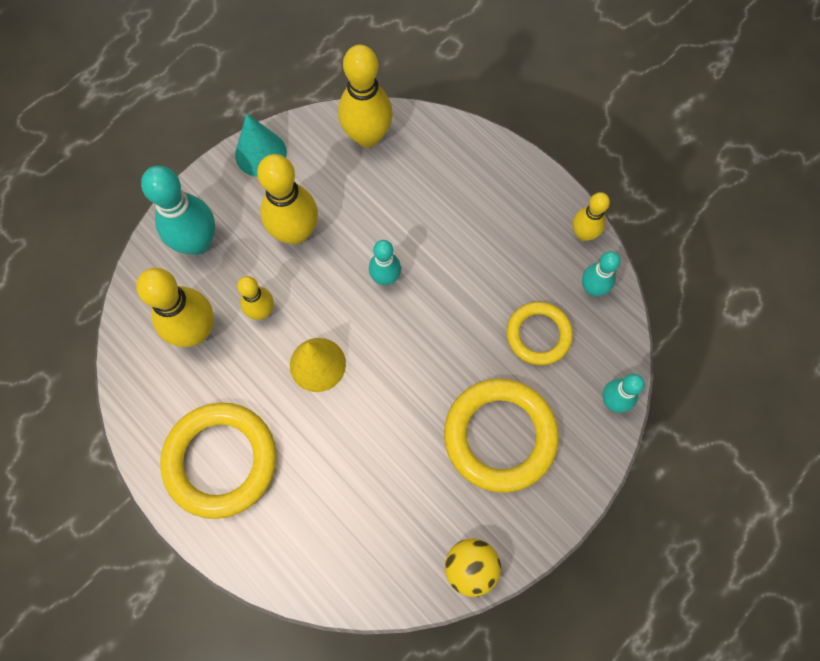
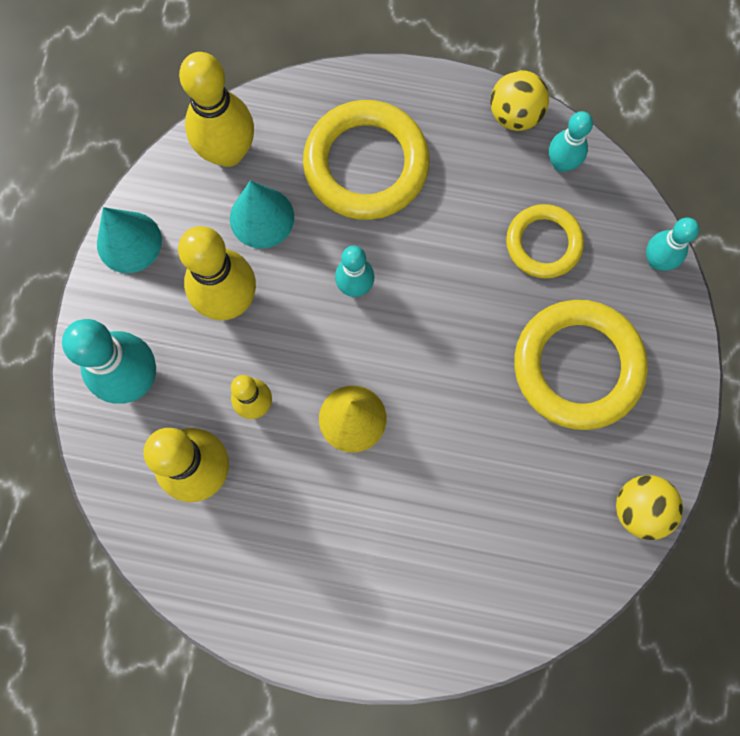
camera: 35 degrees left, 5 degrees up
yellow ring [160,403,277,519] -> yellow ring moved to [303,100,430,220]
yellow bowling pin [573,192,610,241] -> yellow ball [490,70,549,131]
none -> turquoise cone [230,180,294,249]

